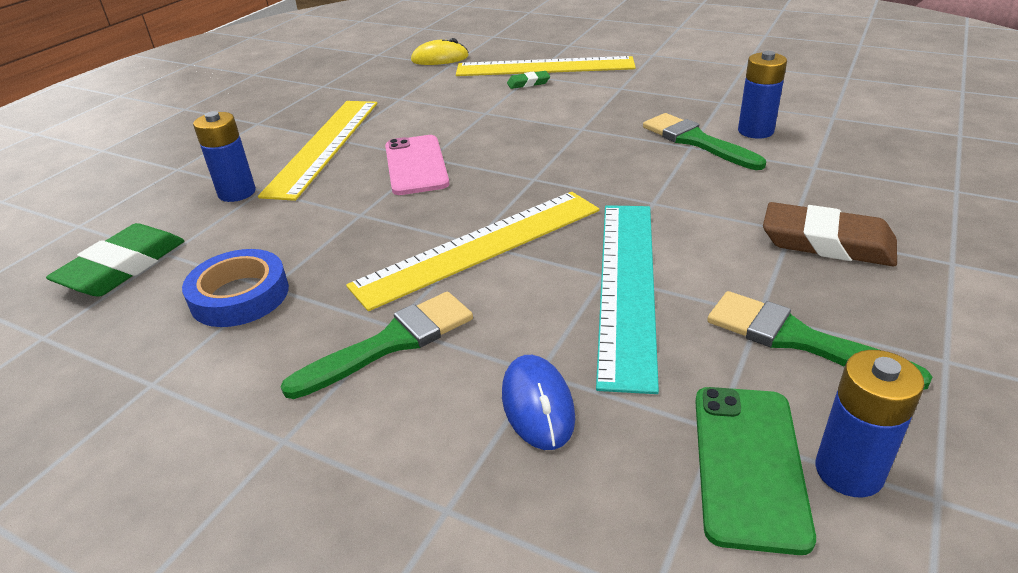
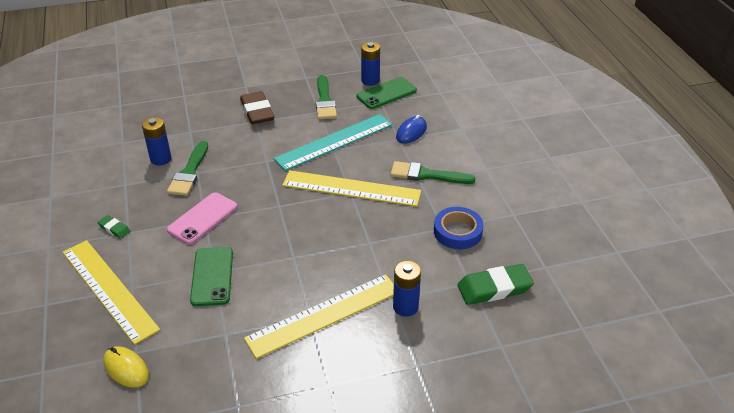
camera: 135 degrees left, 5 degrees up
pink phone [385,135,449,195] -> pink phone moved to [167,192,238,244]
green eraser [507,71,550,89] -> green eraser moved to [98,215,130,239]
none -> green phone [190,247,233,306]

